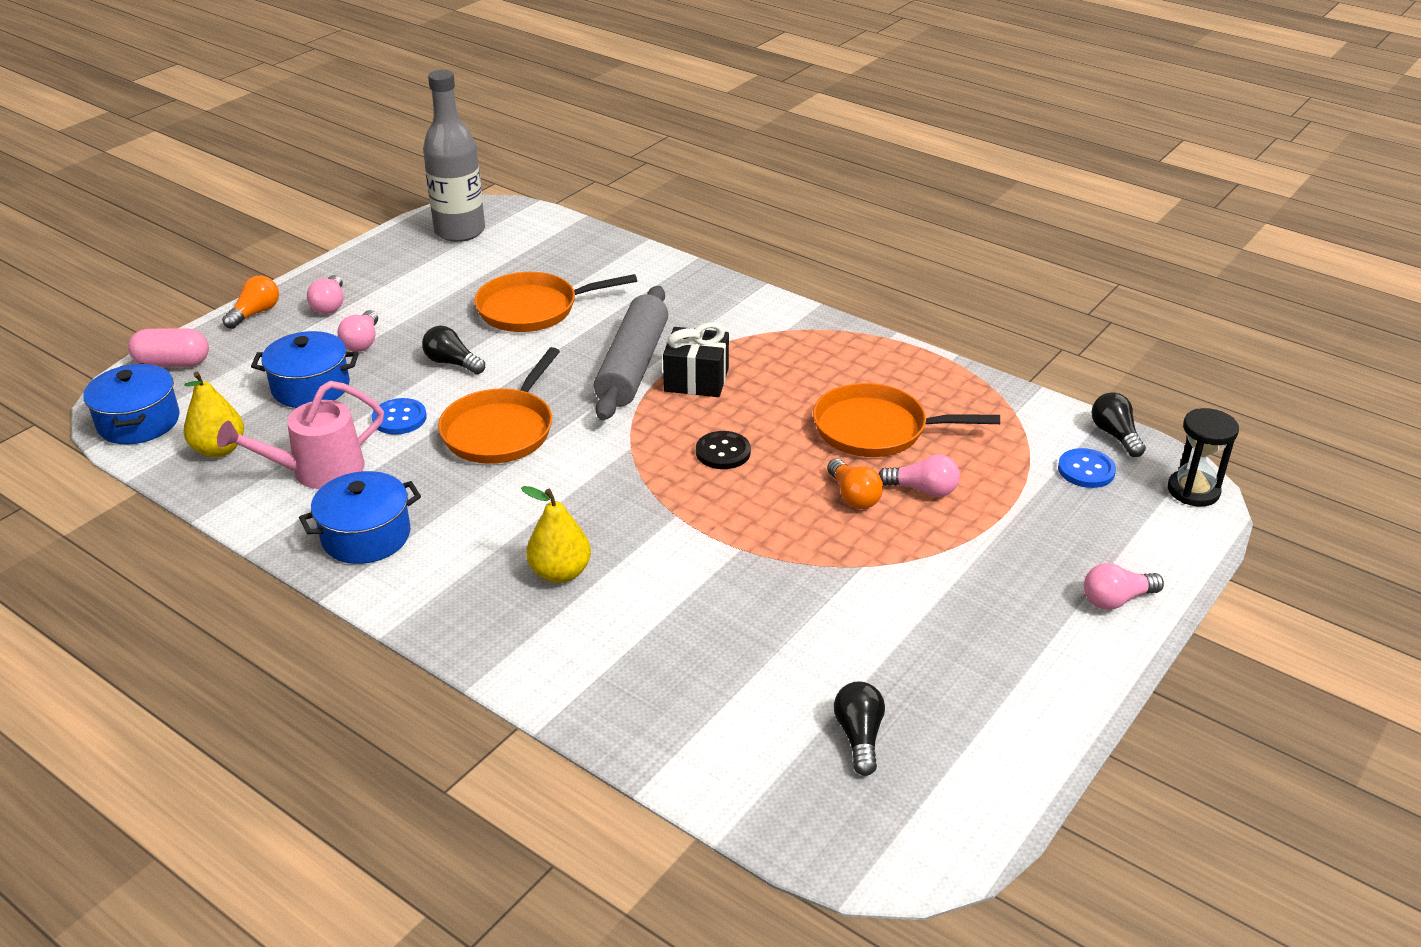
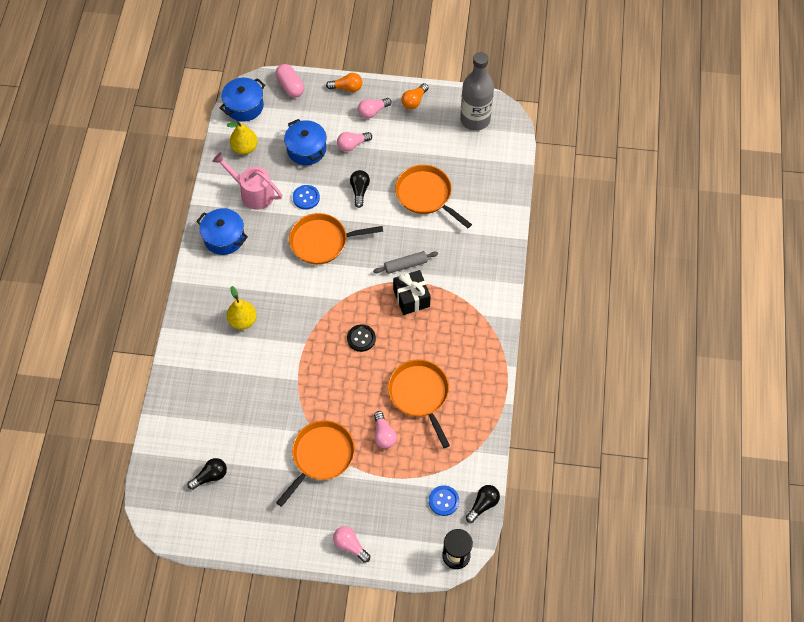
camera: 60 degrees right, 25 degrees up
grey rolling pin [594,286,668,420] -> grey rolling pin [373,251,438,274], size x0.52
orange light bulb [827,459,883,509] -> orange light bulb moved to [401,83,428,109]
none -> orange pan [276,420,355,507]

